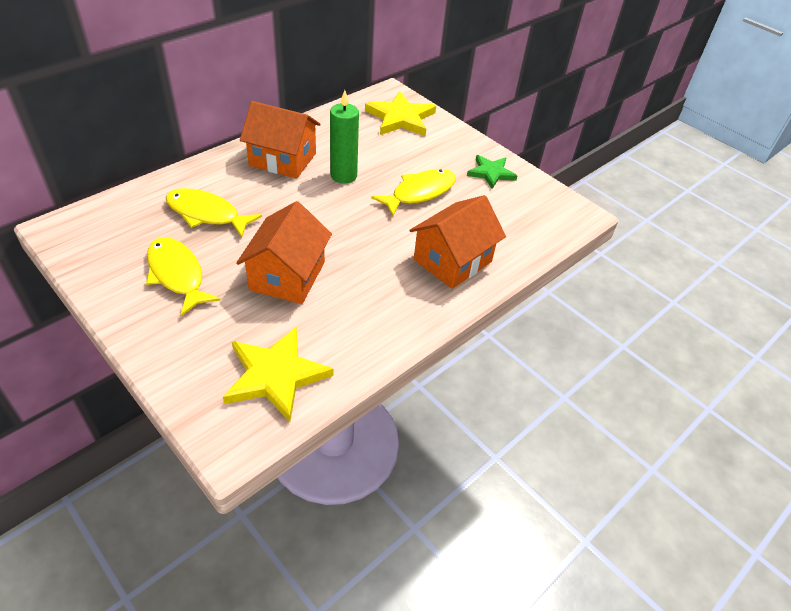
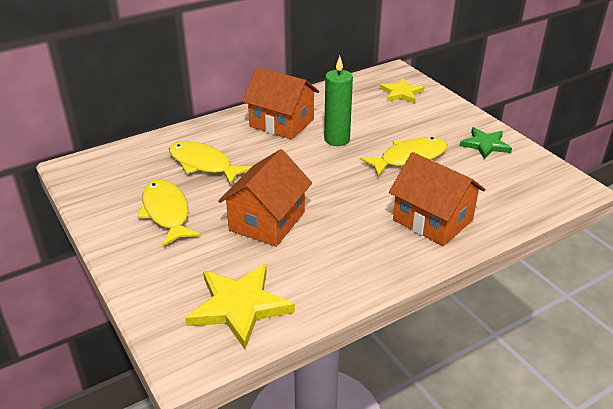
camera: 15 degrees right, 10 degrees down
yellow star [365,91,436,136] -> yellow star [380,78,424,103], size x0.63
orange house [410,195,506,289] -> orange house turned 75 degrees clockwise [389,152,485,246]

